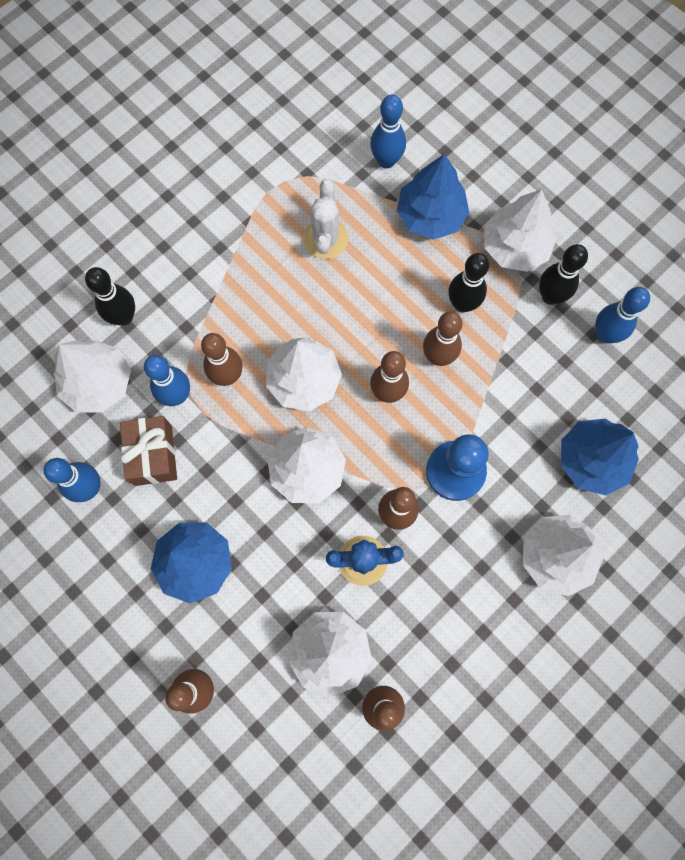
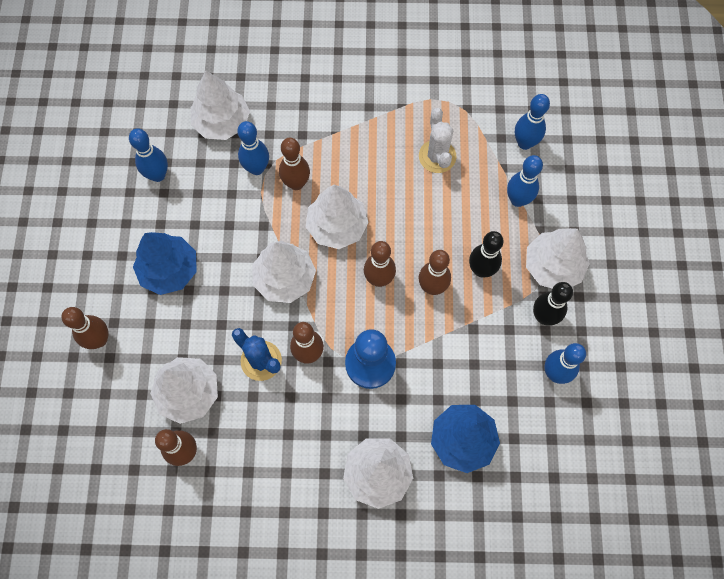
camera: 45 degrees right, 5 degrees down
black bowling pin [85,267,135,325] -> none
brown gift [120,416,177,486] -> none
white cactus [303,179,348,259] -> white cactus turned 60 degrees counterclockwise [419,108,457,173]
blue tree [397,154,469,240] -> blue bowling pin [507,155,543,207]

